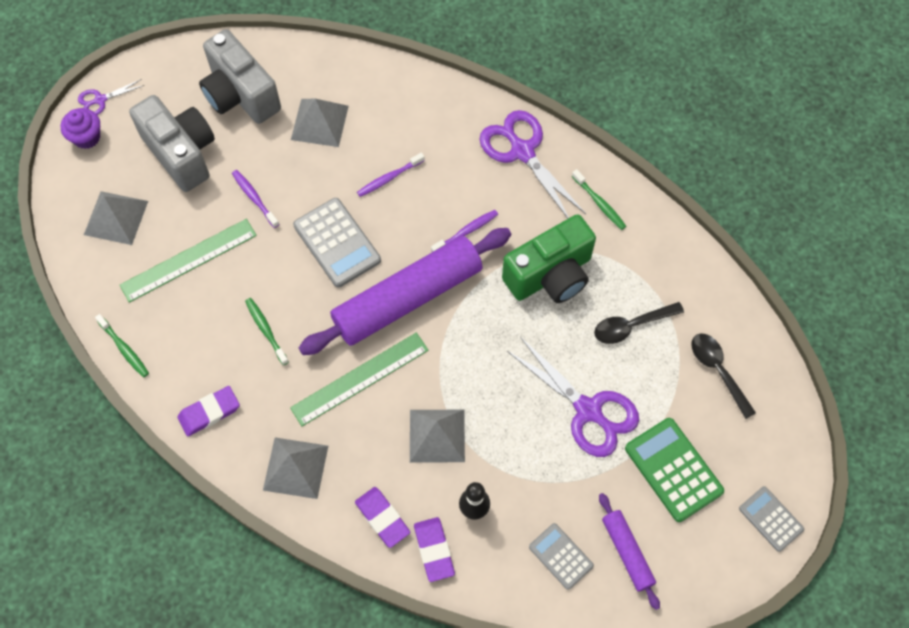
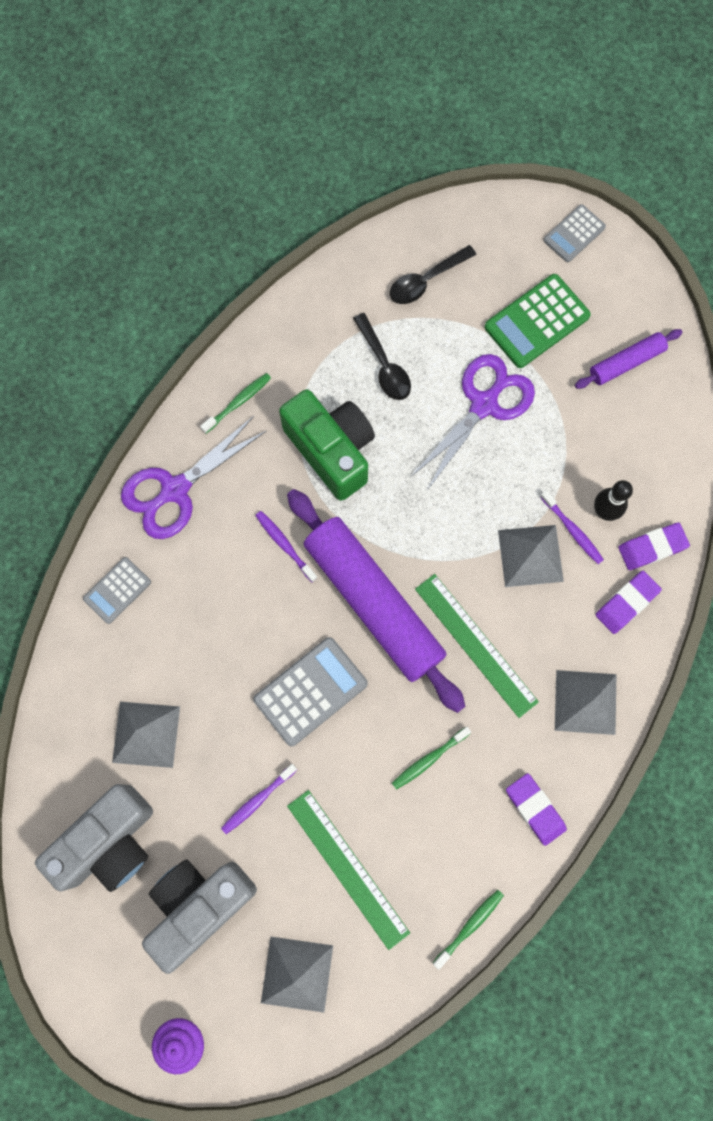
camera: 95 degrees left, 10 degrees up
purple scissors [78,79,145,115] -> none
purple toothbrush [357,153,425,197] -> purple toothbrush moved to [540,490,604,564]
grey calculator [529,523,594,590] -> grey calculator moved to [83,557,151,624]

